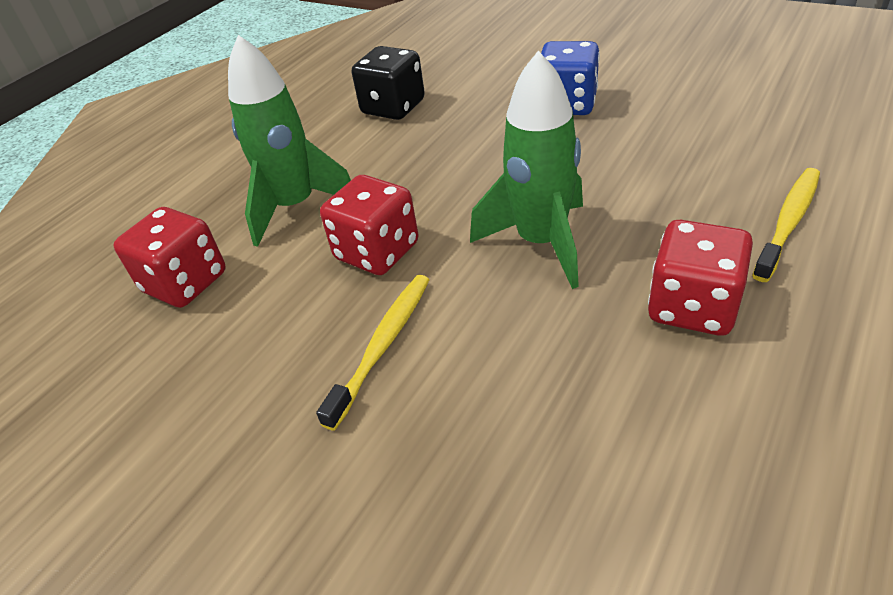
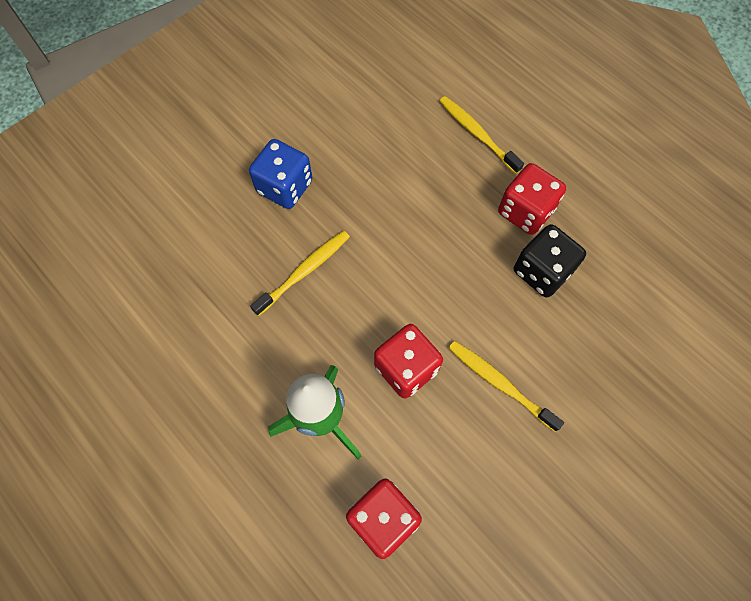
camera: 80 degrees left, 25 degrees up
black dice [352,46,425,120] -> black dice moved to [514,224,586,297]
green rocket [470,51,583,289] -> none
none -> yellow toothbrush [250,231,350,316]

